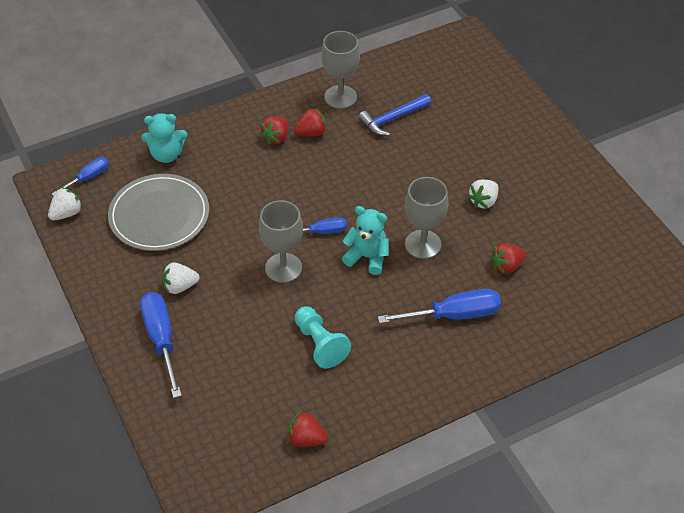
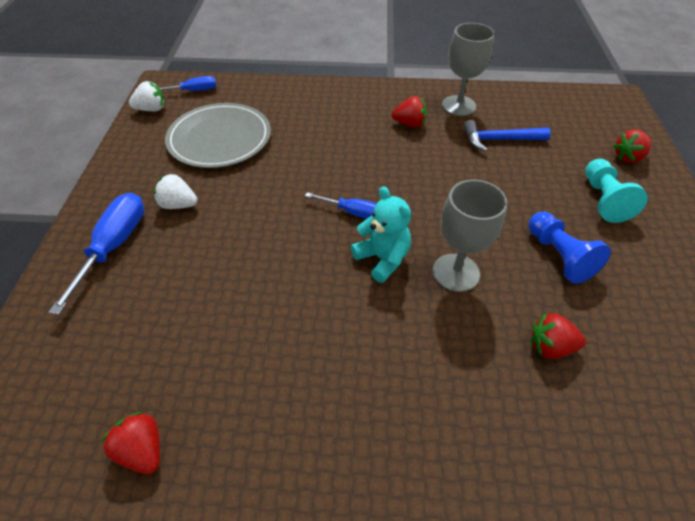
camera: 30 degrees right, 0 degrees up
turquoise teddy bear [141,113,187,163] -> none
grey goblet [259,200,303,283] -> none
red strawberry [260,116,289,144] -> red strawberry moved to [613,130,651,163]
turquoise pawn [295,306,351,368] -> turquoise pawn moved to [585,159,648,223]
blue screwdriver [378,289,501,323] -> none
white strawberry [468,179,498,208] -> blue pawn [529,212,611,284]

